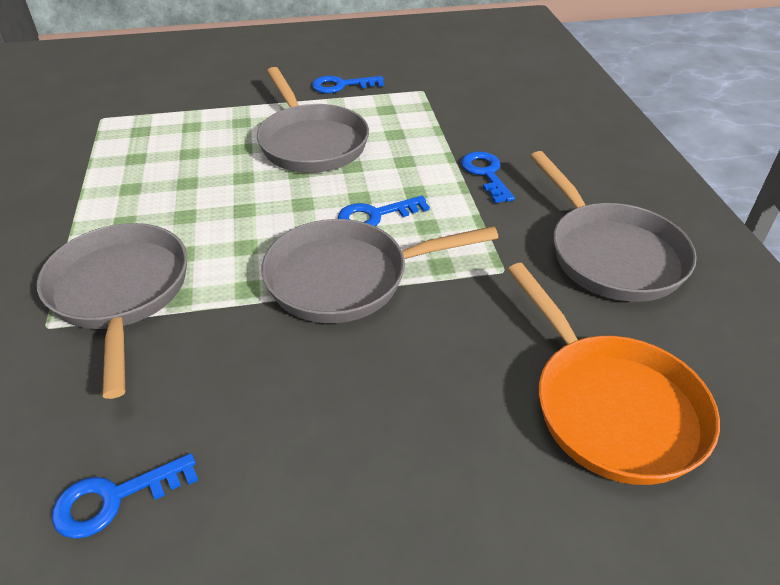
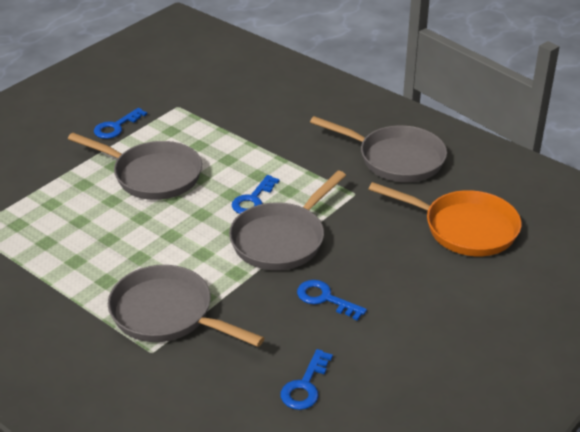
camera: 40 degrees left, 5 degrees down
blue key [461,151,515,203] -> blue key moved to [297,280,367,321]

